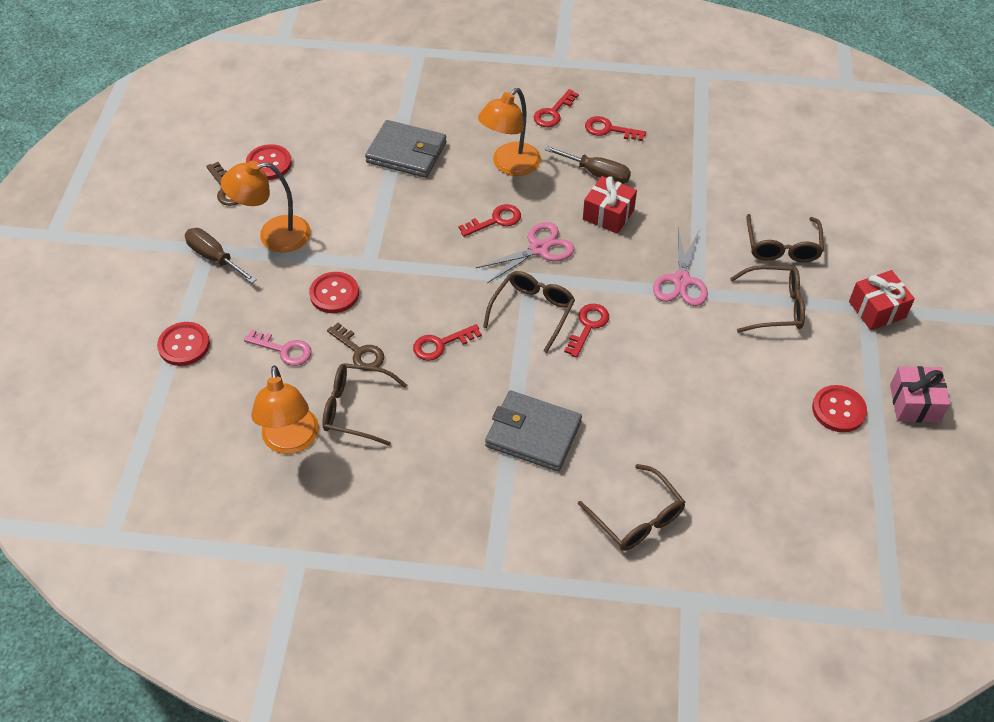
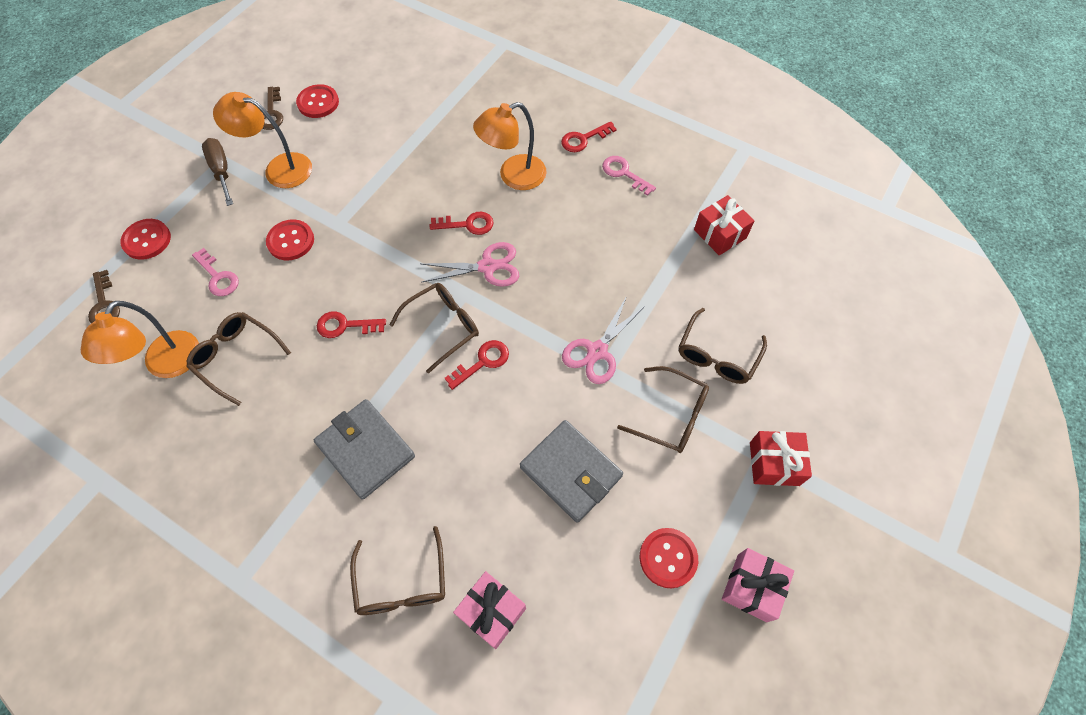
camera: 25 degrees right, 10 degrees up
brown key [327,323,384,371] -> brown key moved to [88,270,120,323]
grey wallet [365,120,446,178] -> grey wallet moved to [520,420,623,523]
brown screwdriver [544,146,631,184] -> none
red gift [583,176,637,234] -> red gift moved to [694,195,754,255]
red key [585,116,646,141] -> pink key [602,156,656,196]
none -> pink gift [453,571,526,649]

